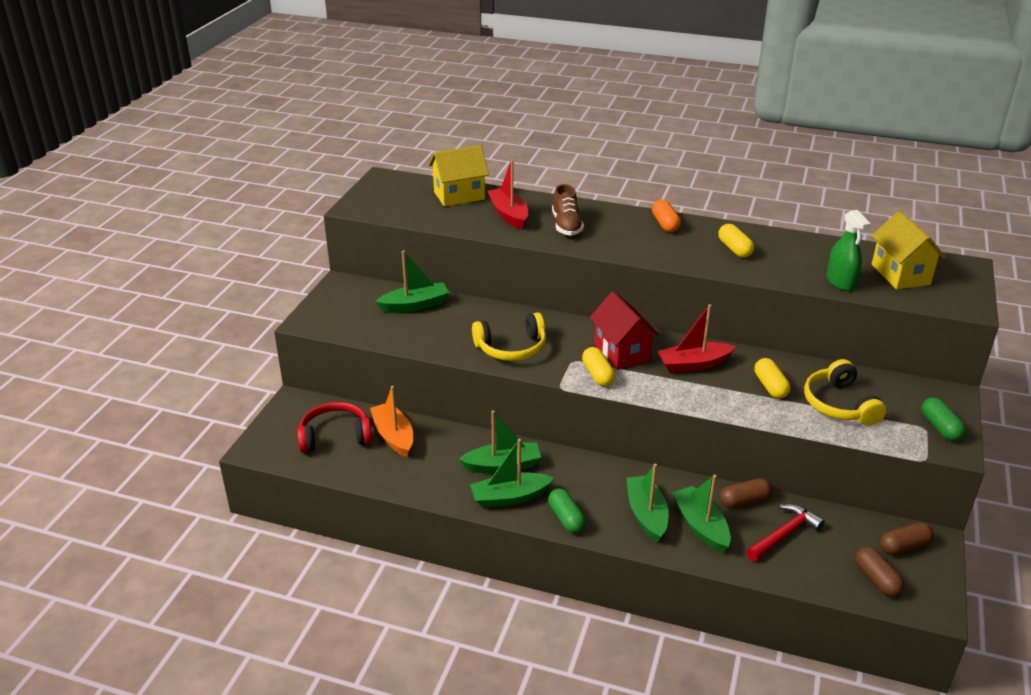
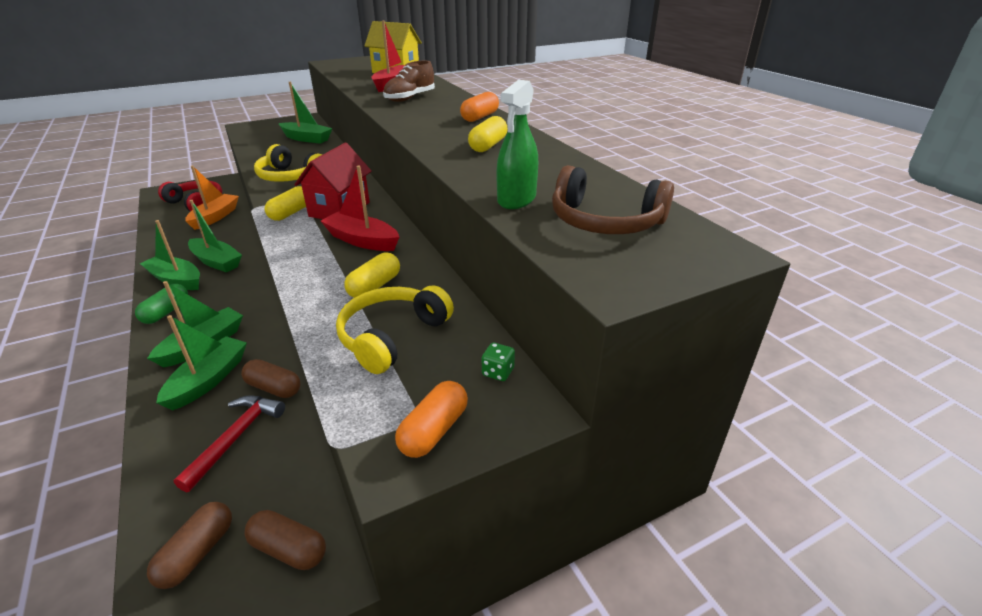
camera: 45 degrees right, 0 degrees up
red hammer [746,504,825,561] -> red hammer turned 75 degrees counterclockwise [174,395,285,492]
yellow house [872,211,945,289] -> brown headphones [552,165,674,234]
green capsule [921,397,966,441] -> orange capsule [395,381,468,458]
none -> green dice [482,343,515,381]

